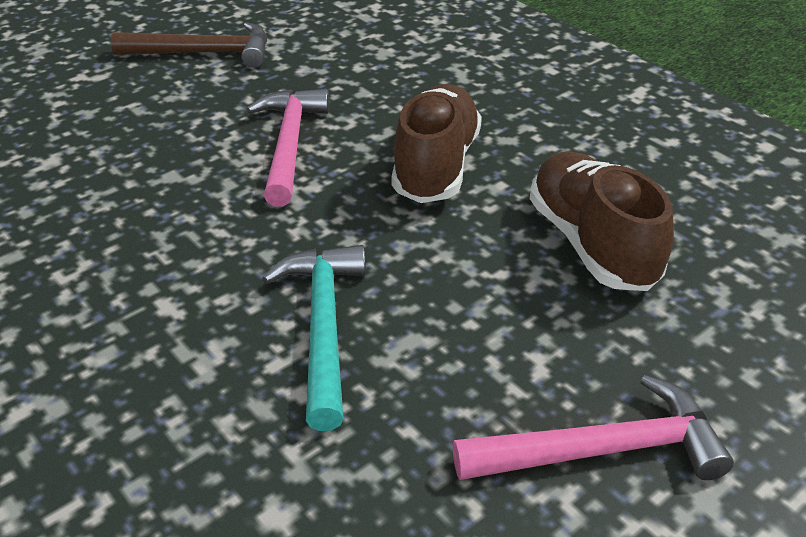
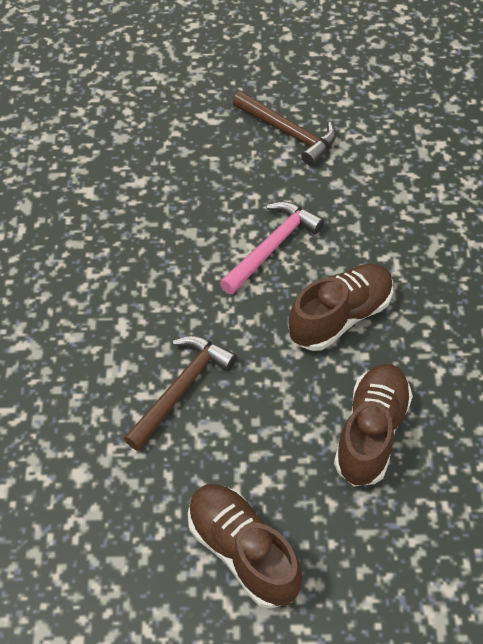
camera: 40 degrees right, 15 degrees up
turquoise hammer [262,245,366,431] -> brown hammer [124,336,237,451]
pink hammer [453,375,734,480] -> brown shoe [188,484,302,609]

